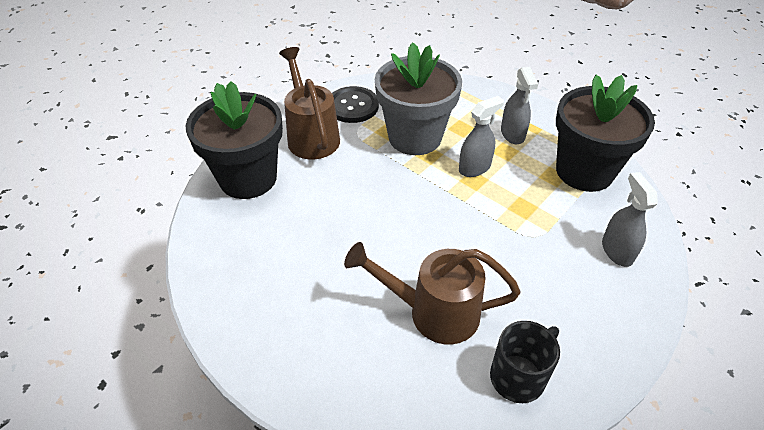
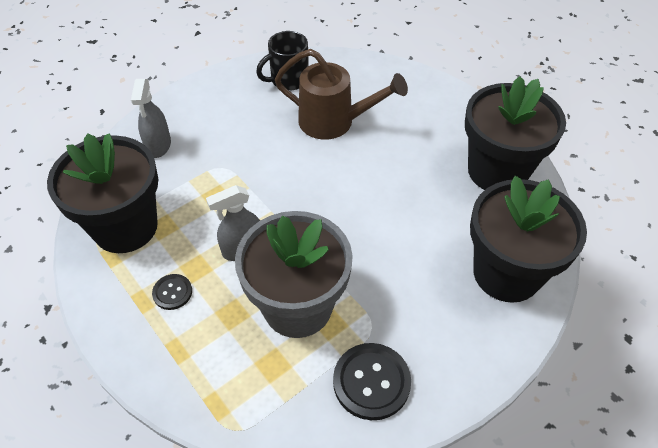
camera: 170 degrees left, 5 degrees up
brown watering can [279,47,340,159] -> none
grey spray bottle [501,67,538,144] -> black button [152,274,192,310]
none -> black flower pot [465,76,566,190]

